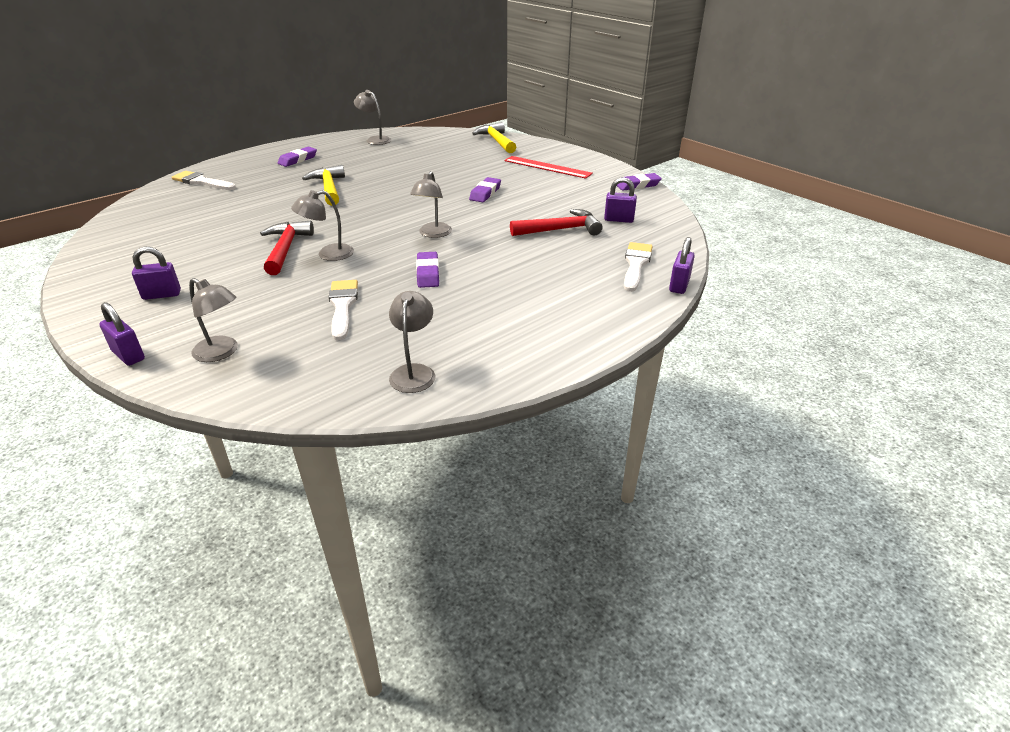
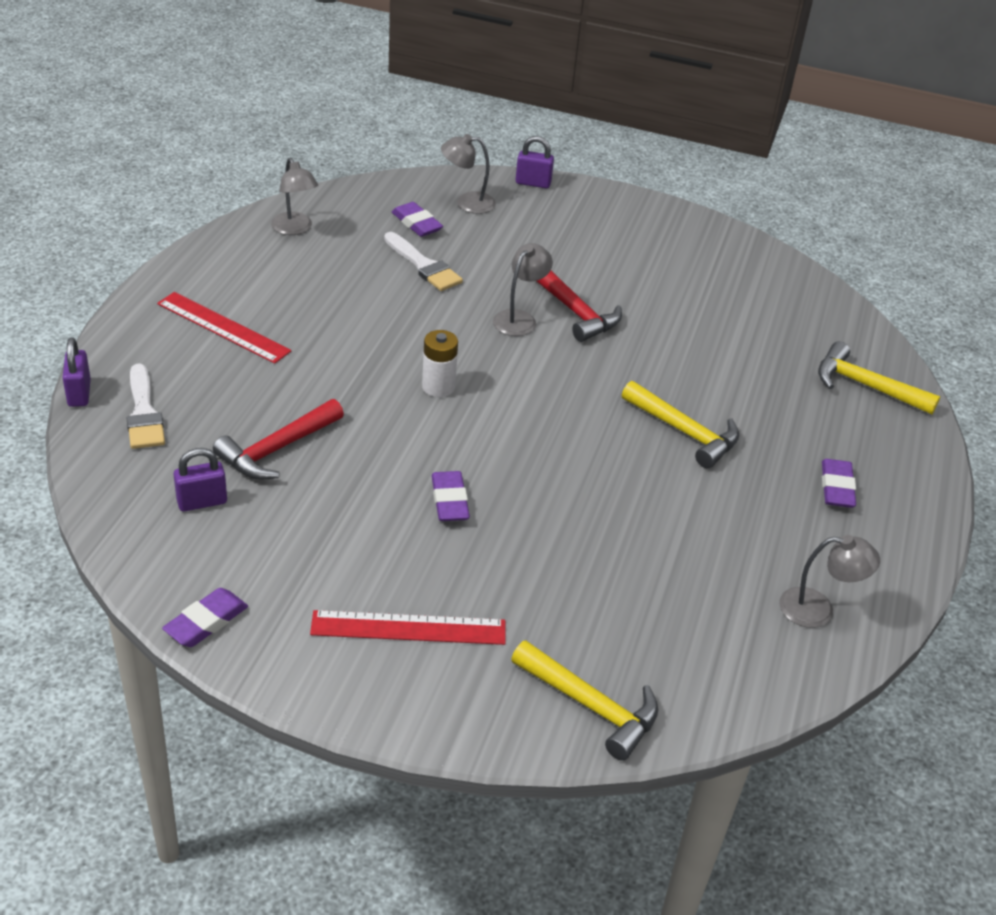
camera: 145 degrees right, 5 degrees up
purple padlock [132,246,181,300] -> none
white brush [172,171,236,190] -> yellow hammer [818,341,941,414]
grey lamp [410,171,452,238] -> white battery [422,330,458,397]
purple eraser [416,252,440,288] -> purple eraser moved to [392,202,443,237]
none -> red ruler [157,292,291,364]

